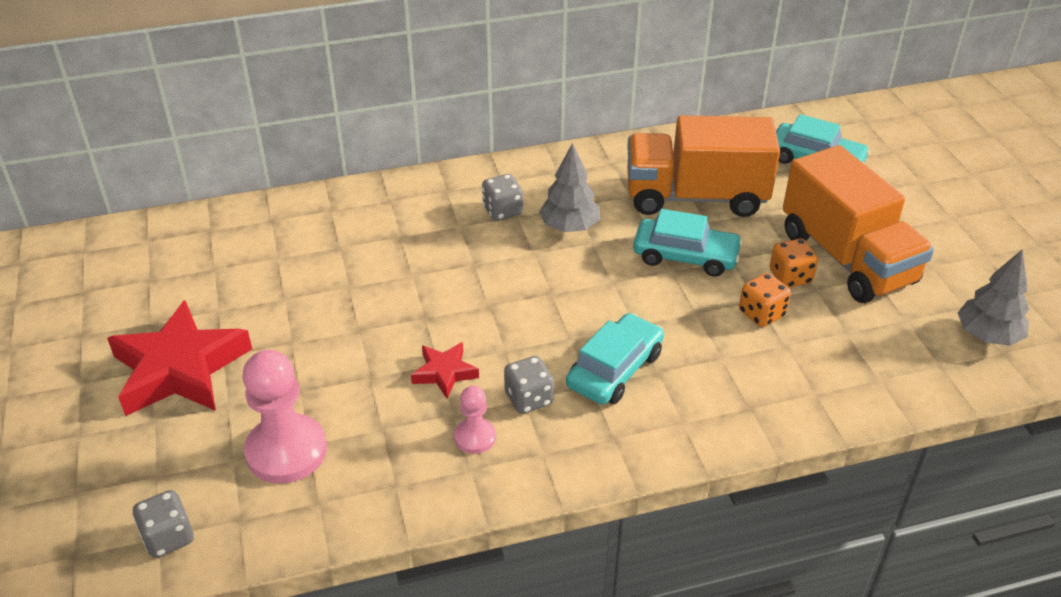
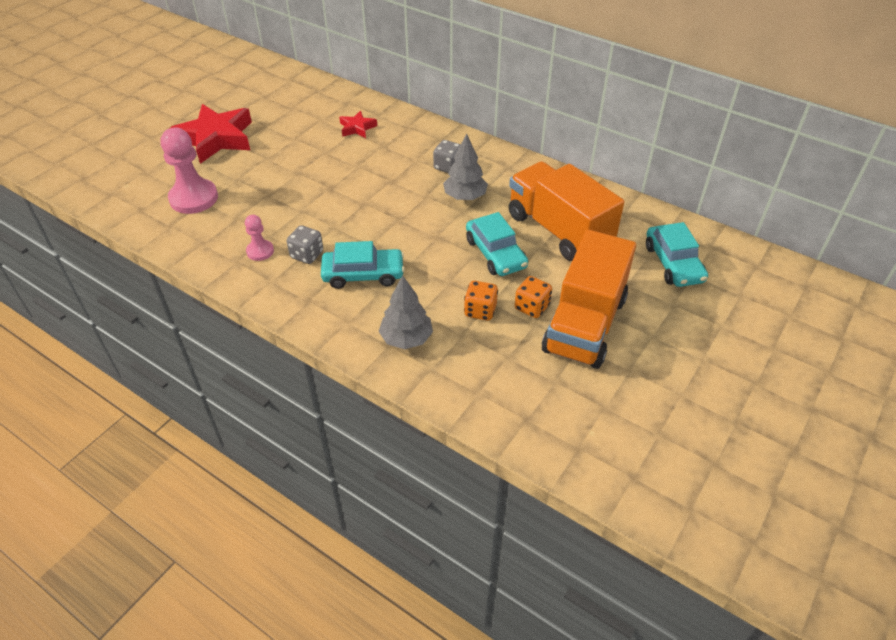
camera: 50 degrees right, 5 degrees up
grey dice [132,490,194,558] -> none
red star [411,342,479,399] -> red star moved to [339,111,377,138]
grey tree [957,250,1029,346] -> grey tree moved to [378,275,433,349]

